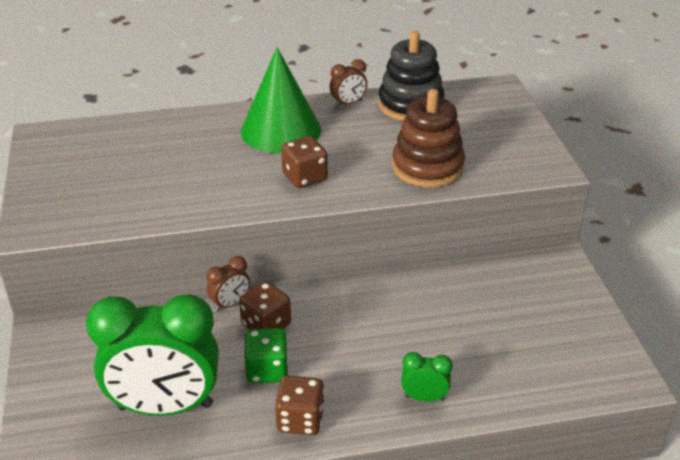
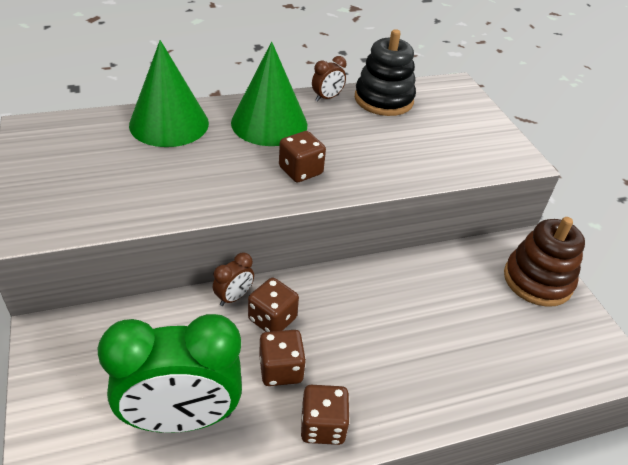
camera: 10 degrees left, 5 degrees up
green dice [244,328,289,383] -> brown dice [259,330,306,386]
brown stacking toy [392,89,465,188] -> brown stacking toy moved to [504,217,585,307]
green clock [401,352,453,402] -> none
none -> green cone [129,40,209,147]

